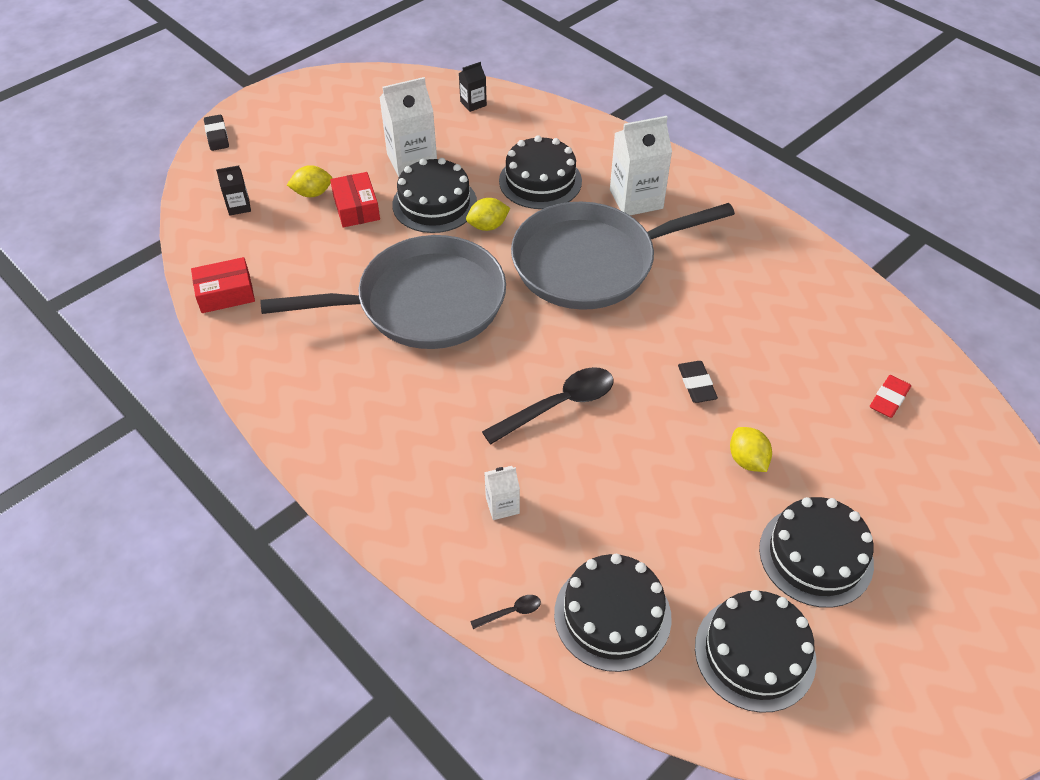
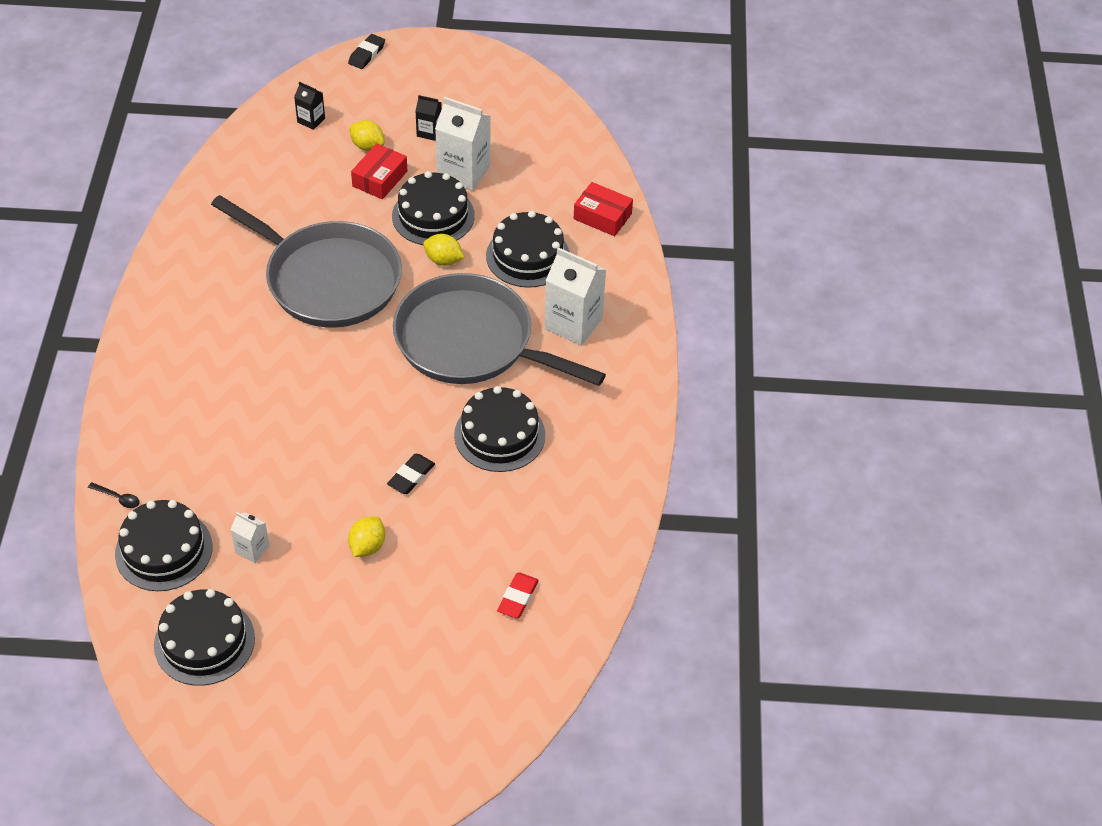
camera: 45 degrees right, 0 degrees up
red box [191,257,255,313] -> red box moved to [573,182,633,236]
black carton [459,62,487,112] -> black carton moved to [416,95,442,141]
black spoon [482,367,613,444] -> none
white carton [484,466,520,520] -> white carton moved to [230,512,269,563]
black cake [759,497,874,608] -> black cake moved to [454,386,545,472]
red eraser [870,375,911,418] -> red eraser turned 60 degrees counterclockwise [497,573,539,619]

